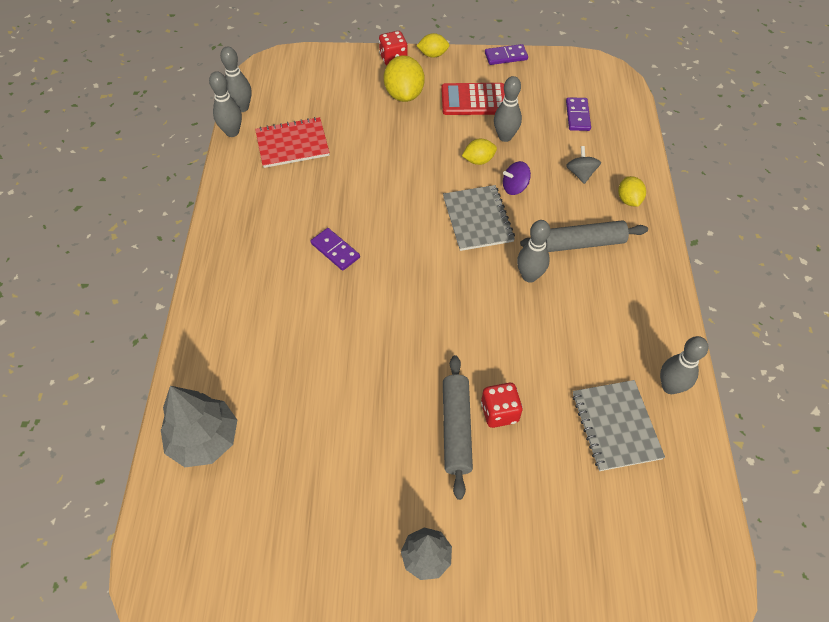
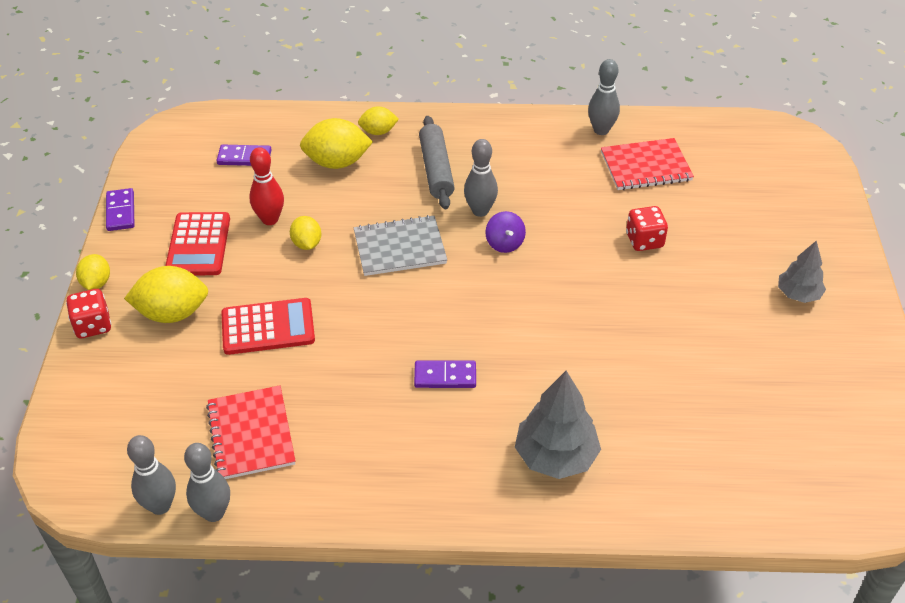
camera: 90 degrees left, 10 degrees down
grey tree [161,386,237,467] -> grey tree moved to [515,371,601,479]
purple domino [311,228,360,271] -> purple domino turned 45 degrees clockwise [414,360,476,388]
grey rolling pin [443,355,473,500] -> none
grey bowling pin [494,76,522,142] -> red bowling pin [249,147,284,225]
purple spinning top [503,161,531,195] -> purple spinning top moved to [485,211,526,253]
grey spinning top [566,146,601,184] -> yellow lemon [300,118,373,169]
grey notebook [573,380,665,471] -> red notebook [601,138,694,190]
none -> red calculator [221,298,315,355]

